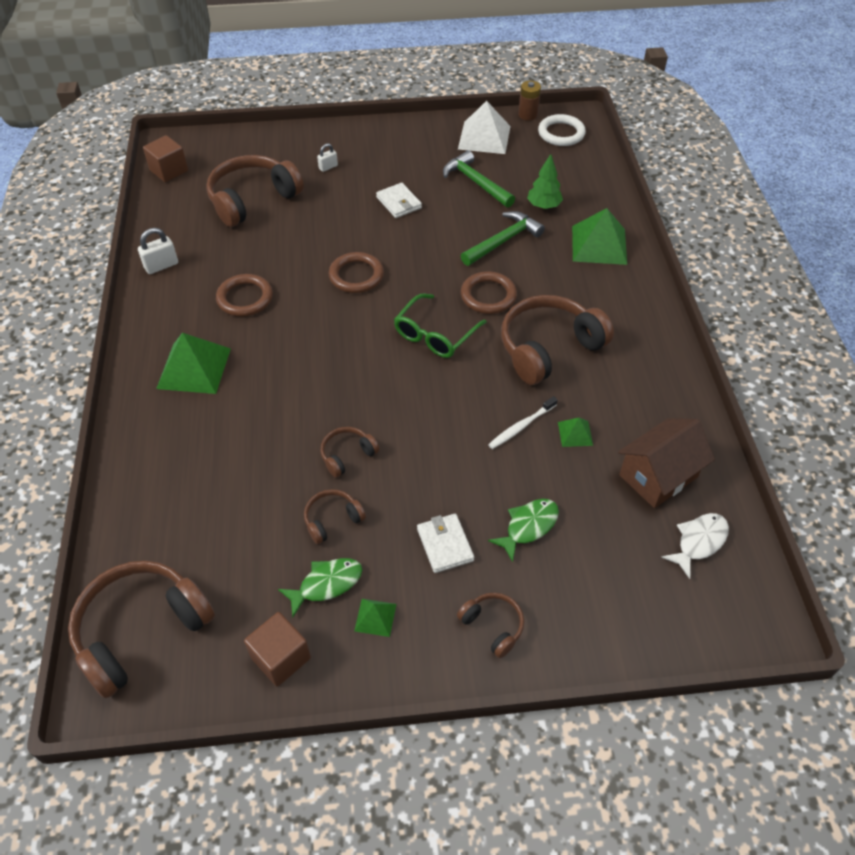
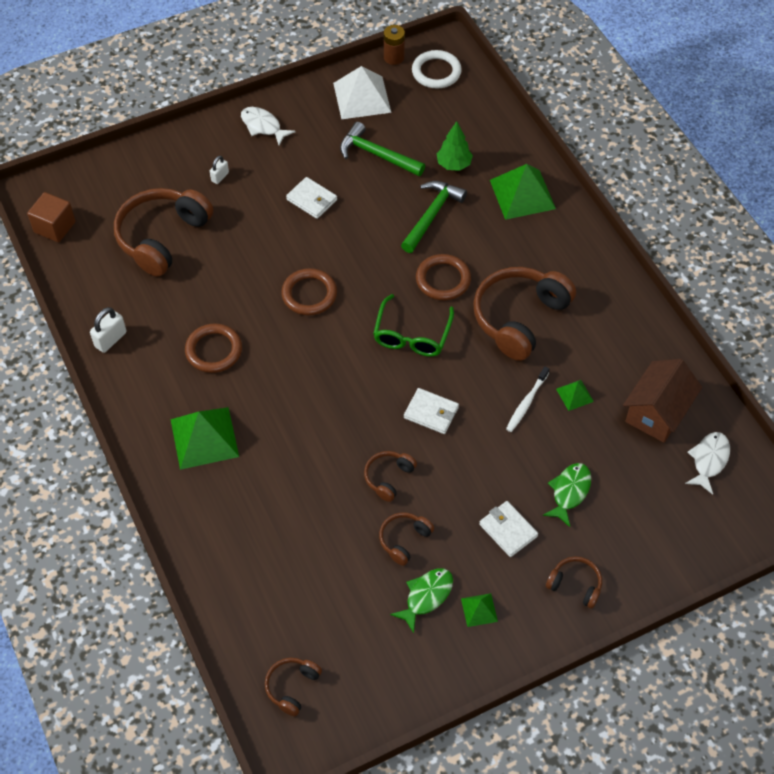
camera: 20 degrees left, 5 degrees up
brown headphones [68,561,215,698] -> brown headphones [265,658,322,716], size x0.48
brown cube [244,612,311,687] -> none
none -> white fish [241,107,296,146]
none -> white wallet [404,388,459,434]

